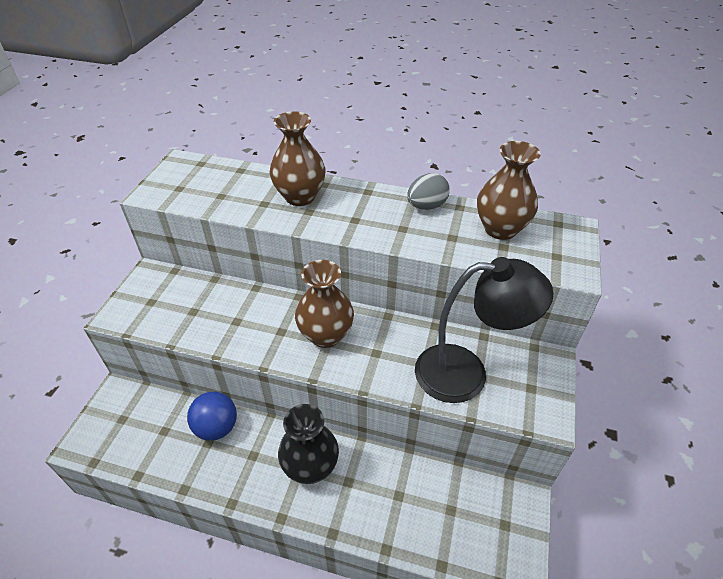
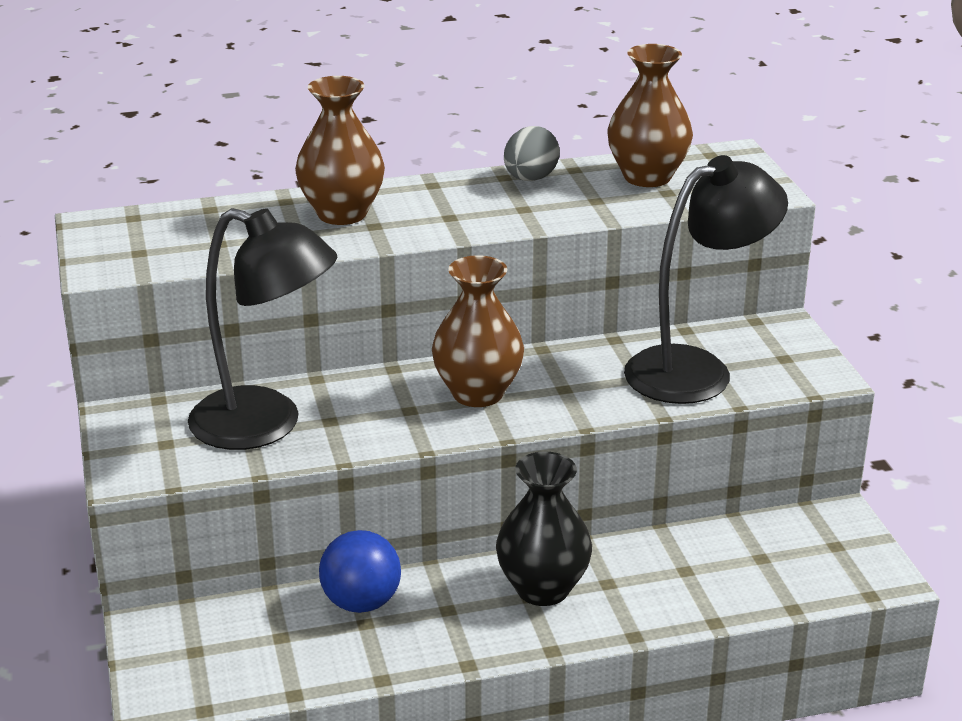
camera: 30 degrees left, 15 degrees down
none -> black lamp [188,208,337,450]

